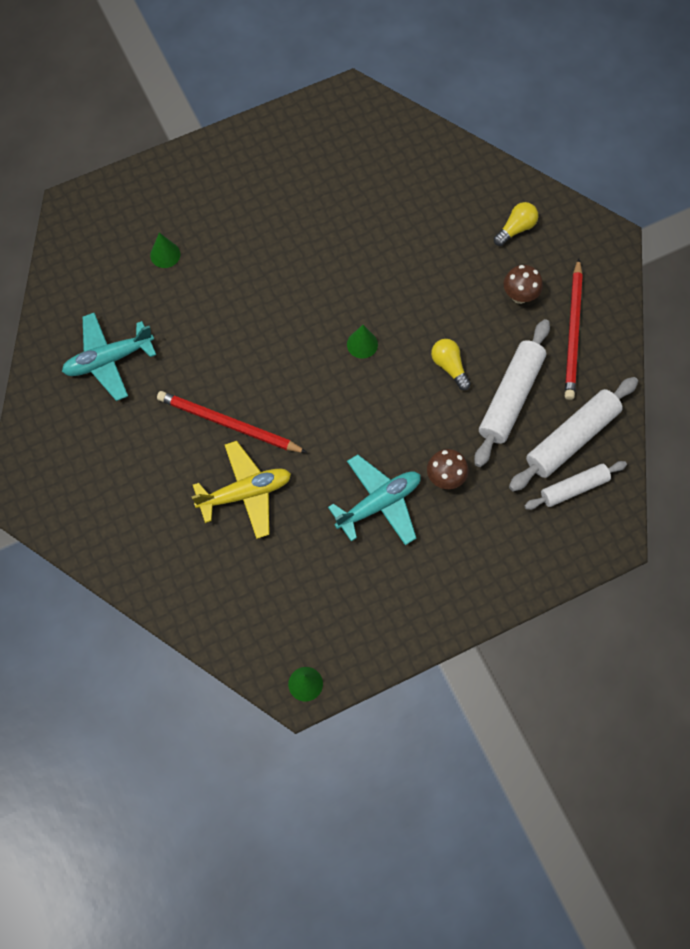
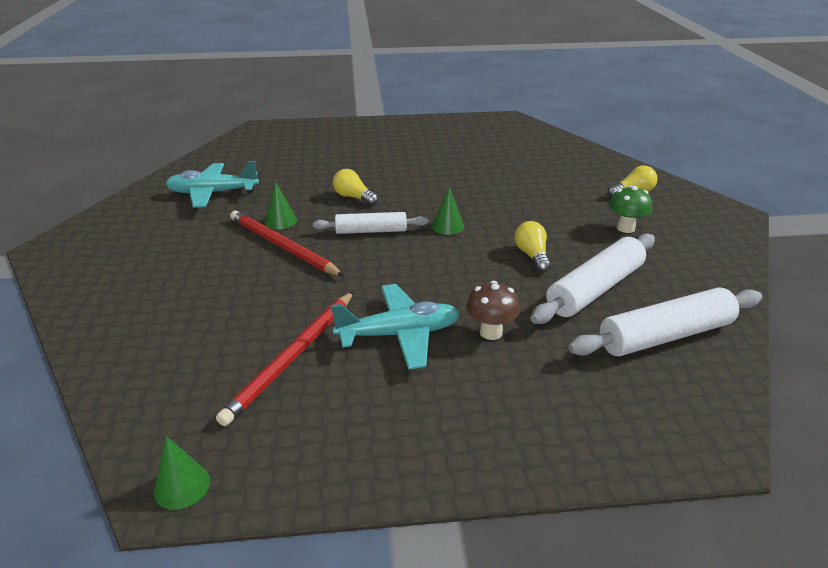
camera: 20 degrees right, 35 degrees down
green cone [150,233,181,268] -> green cone moved to [265,182,297,229]
yellow plane [191,441,291,539] -> none
brown mushroom [504,265,543,304] -> green mushroom [609,186,652,233]
white rolling pin [525,461,627,510] -> white rolling pin moved to [313,212,428,234]
red pencil [565,258,583,400] -> red pencil moved to [216,291,354,426]
none -> yellow light bulb [333,169,378,206]

